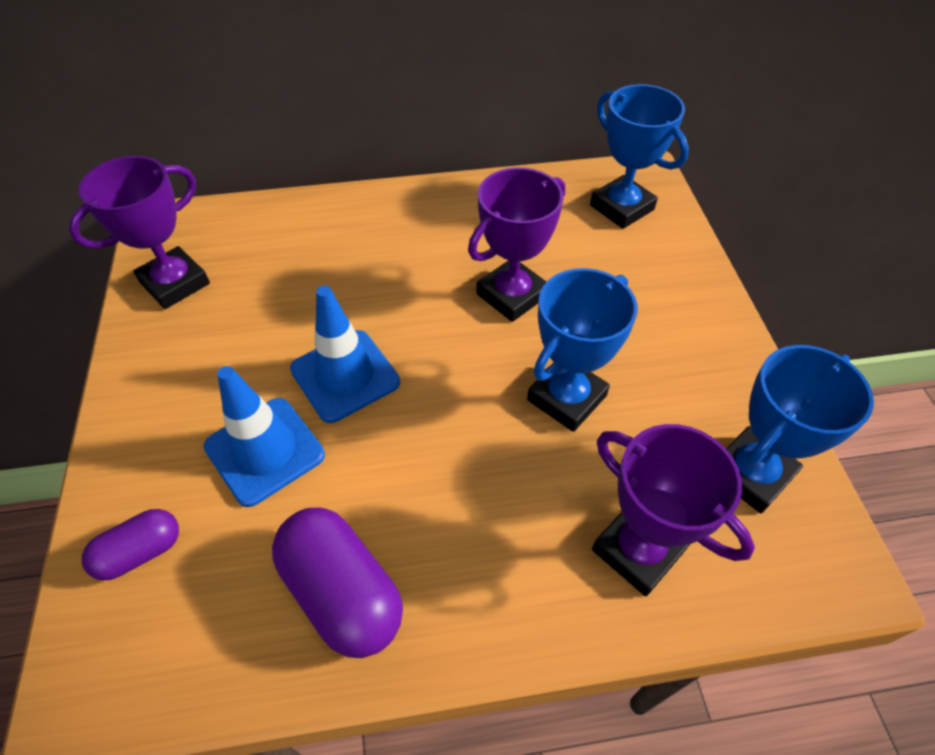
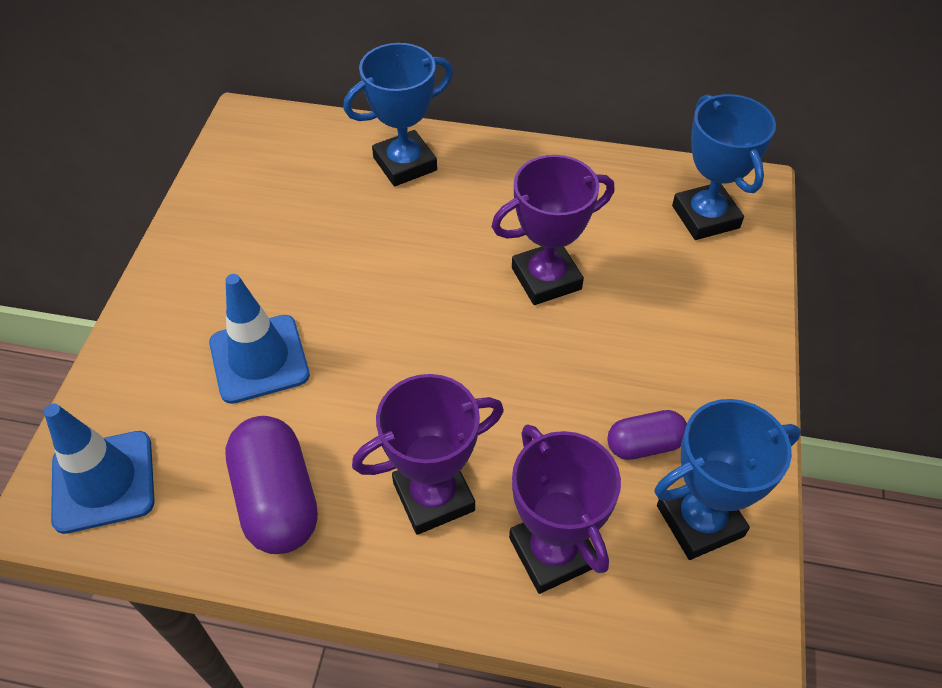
camera: 20 degrees right, 0 degrees up
purple trophy [68,156,210,309] -> purple trophy moved to [352,374,504,535]
purple capsule [82,509,179,581] -> purple capsule moved to [607,410,687,460]
blue traffic cone [290,286,400,423] -> blue traffic cone moved to [44,404,155,534]
blue trophy [527,268,638,432] -> blue trophy moved to [343,43,453,186]

